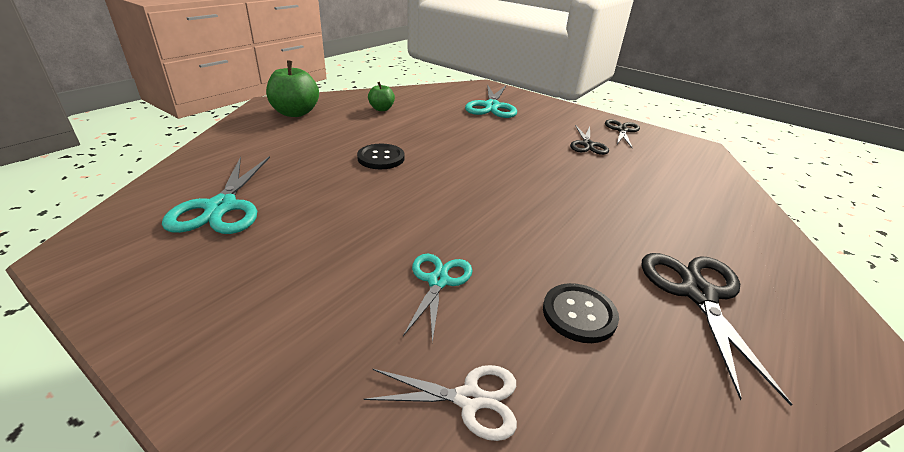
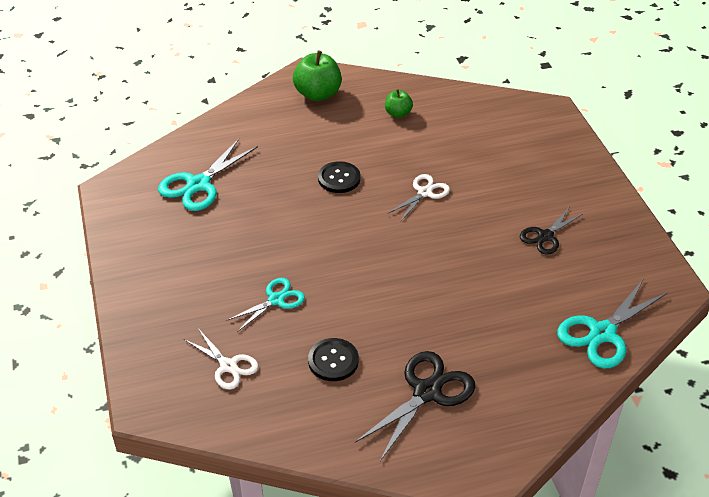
camera: 40 degrees right, 10 degrees up
turquoise scissors [465,84,517,118] -> turquoise scissors moved to [557,280,668,369]
black scissors [605,119,640,148] -> none
none -> white scissors [387,174,450,222]

